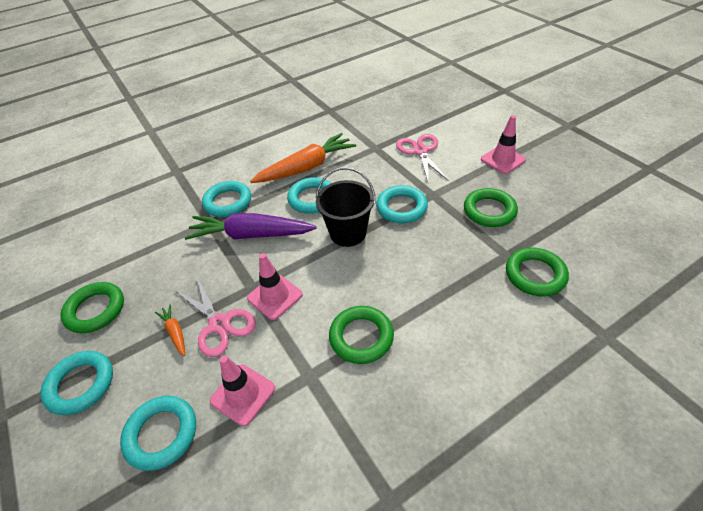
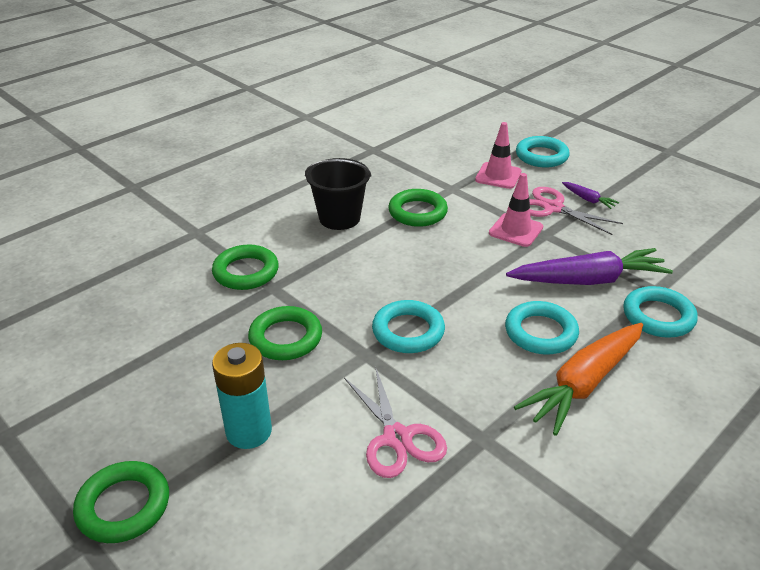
camera: 165 degrees right, 10 degrees down
turquoise ring [40,351,113,415] -> none
green ring [61,282,124,333] -> green ring moved to [73,461,169,543]
orange carrot [155,304,185,356] -> purple carrot [562,182,619,209]
black bucket [316,167,375,247] -> black bucket moved to [305,158,371,230]
pink traffic cone [481,115,526,174] -> turquoise battery [212,343,272,449]

